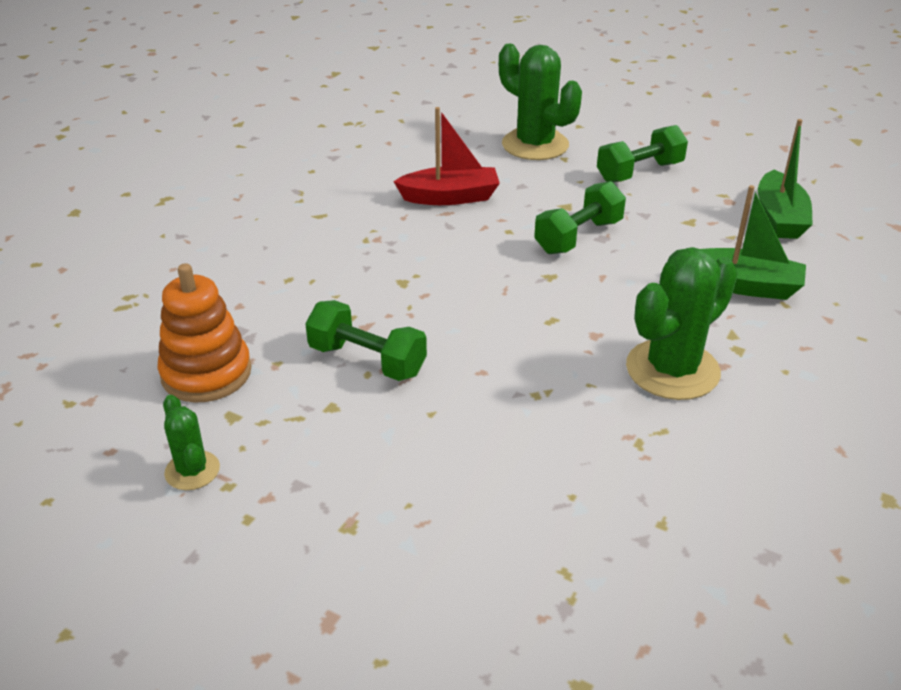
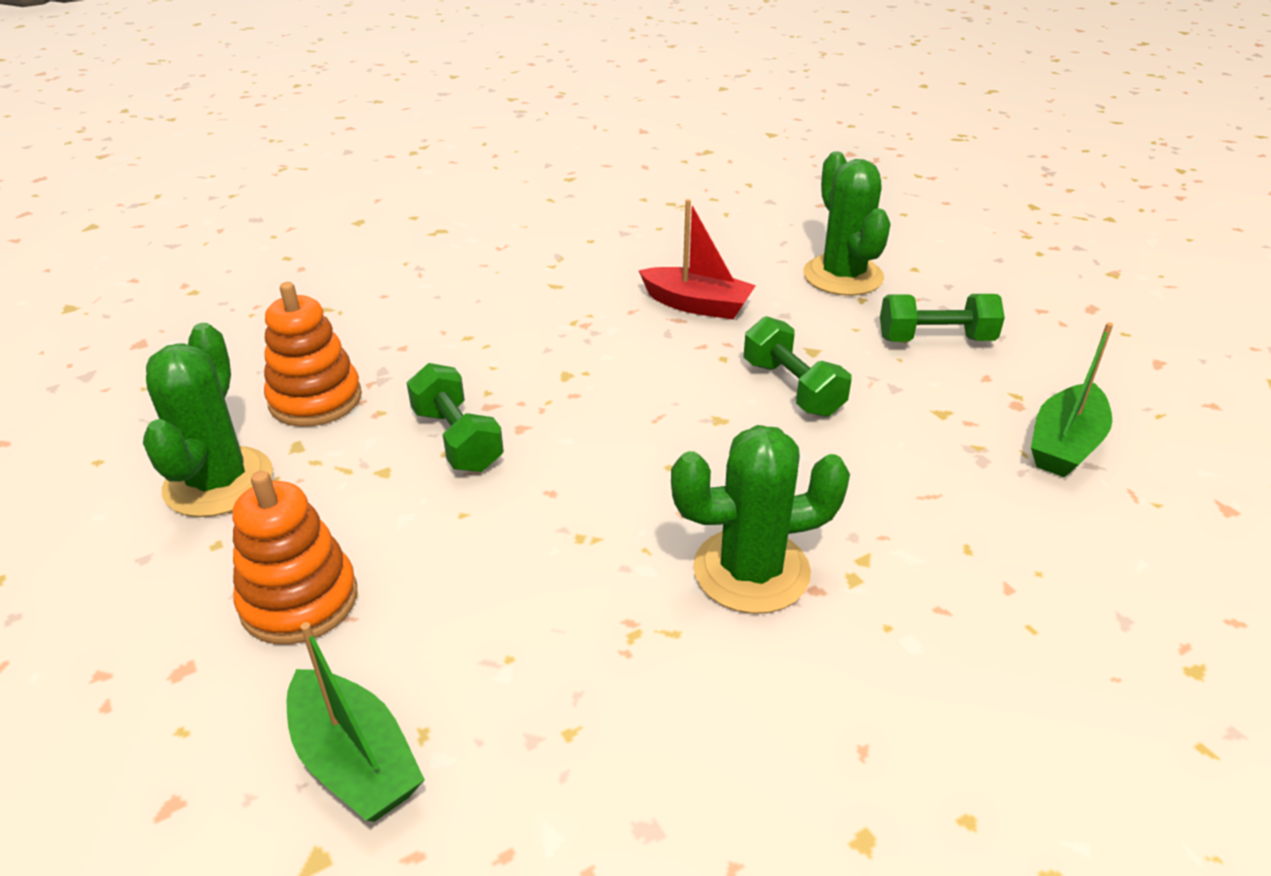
camera: 30 degrees right, 0 degrees up
green cactus [163,395,220,490] -> green cactus [143,323,273,517], size x1.93
green dumbbell [534,181,626,254] -> green dumbbell turned 75 degrees clockwise [744,316,851,417]
green boat [702,185,806,300] -> green boat moved to [287,622,425,822]
none -> orange stacking toy [233,471,357,645]

